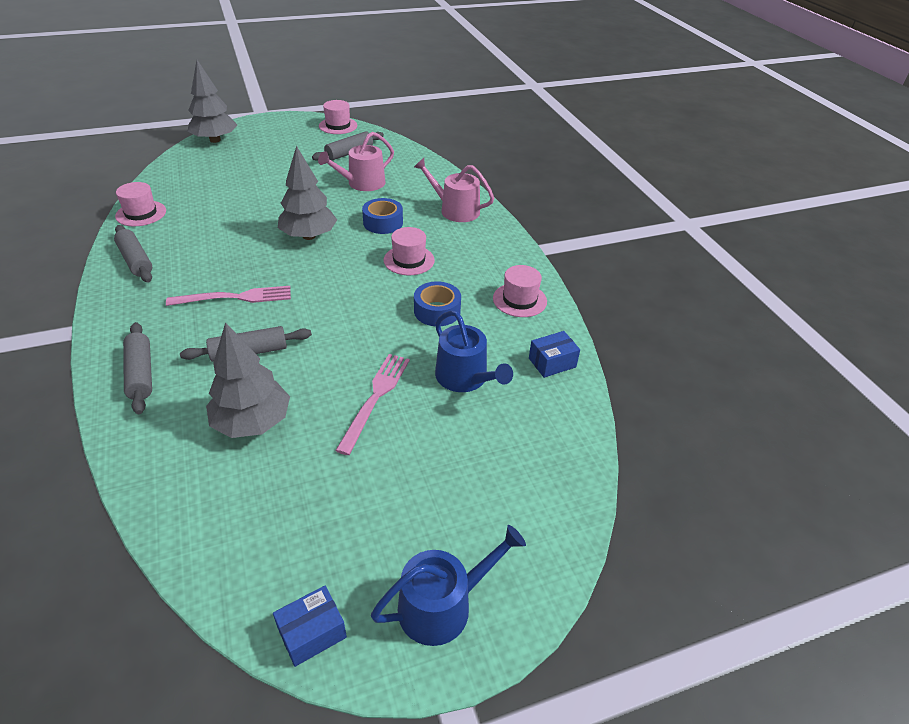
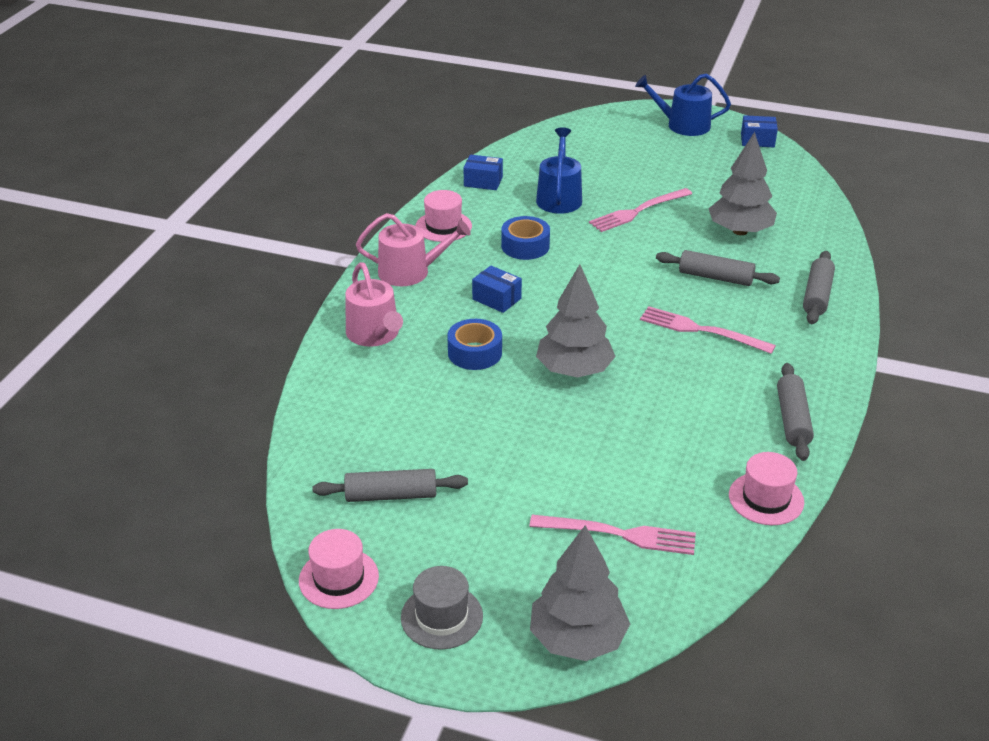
camera: 140 degrees left, 5 degrees down
pink watering can [318,132,394,191] -> pink watering can moved to [356,213,471,286]
pink hat [384,227,435,275] -> blue box [472,266,522,313]
none -> grey hat [401,566,483,650]
none -> pink fork [529,515,696,555]

